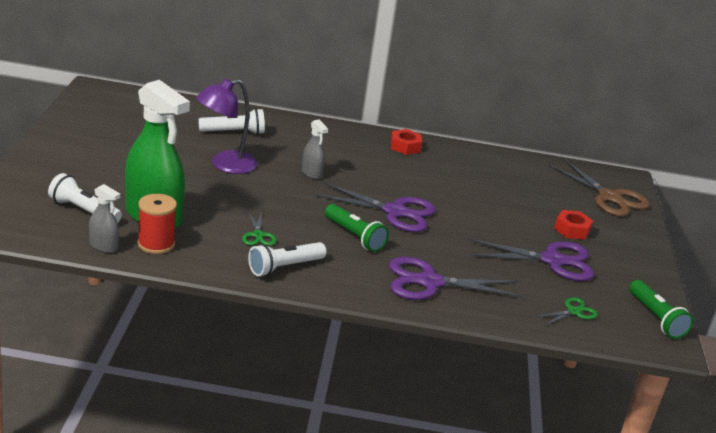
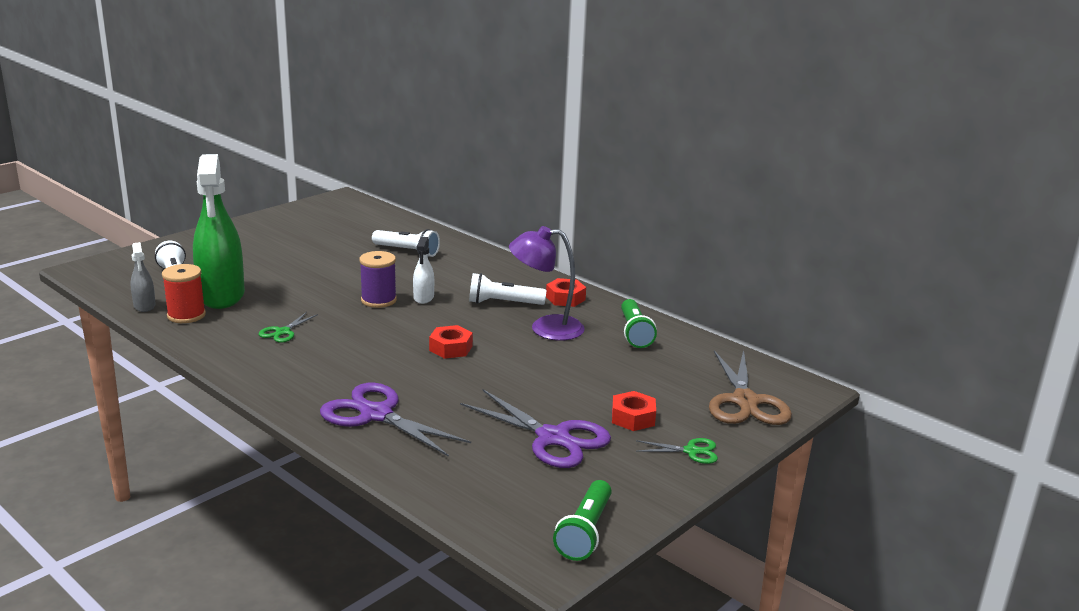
camera: 40 degrees right, 5 degrees down
purple lamp [196,79,258,174] -> purple lamp moved to [509,226,585,341]
white flashlight [248,242,327,276] -> white flashlight moved to [469,273,546,305]
grey spray bottle [302,119,328,179] -> white spray bottle [413,237,434,304]
purple scissors [314,182,436,232] -> red nut [429,325,473,359]
green flashlight [325,204,389,252] -> green flashlight moved to [621,299,657,348]
green scissors [535,297,598,326] -> green scissors moved to [636,438,718,464]
none -> purple spool [359,251,397,308]

